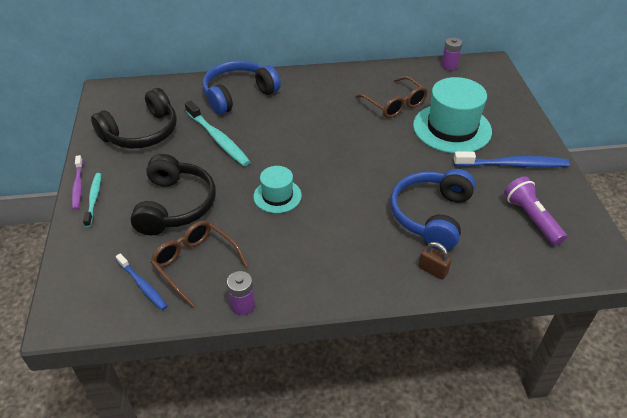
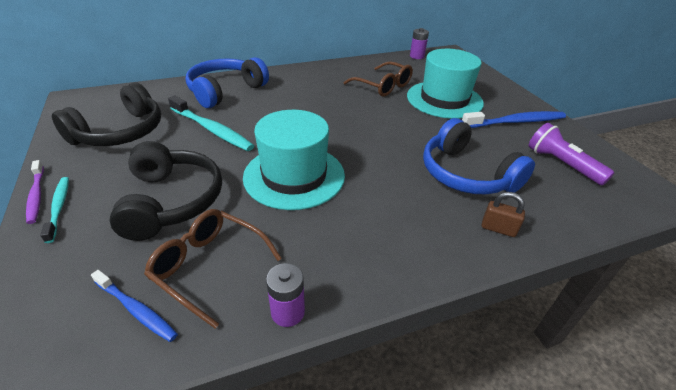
camera: 15 degrees left, 5 degrees down
turquoise hat [253,166,302,213] -> turquoise hat [243,110,345,210], size x1.82
blue headphones [390,169,475,250] -> blue headphones turned 45 degrees counterclockwise [423,118,535,194]

